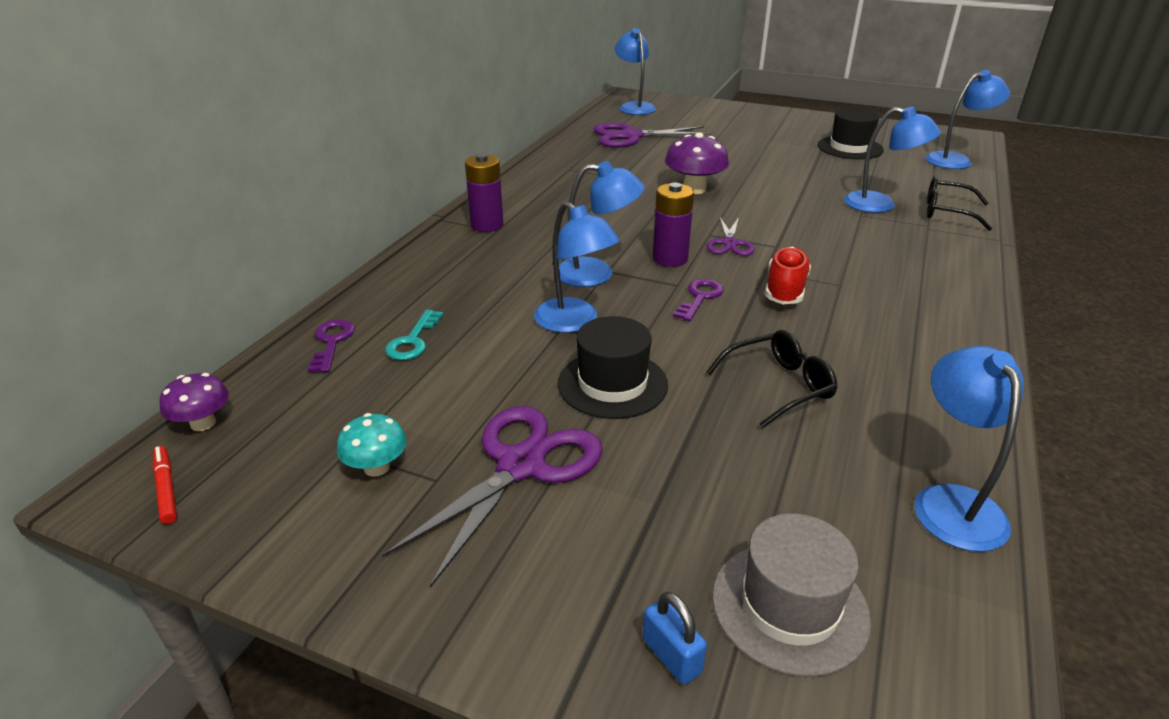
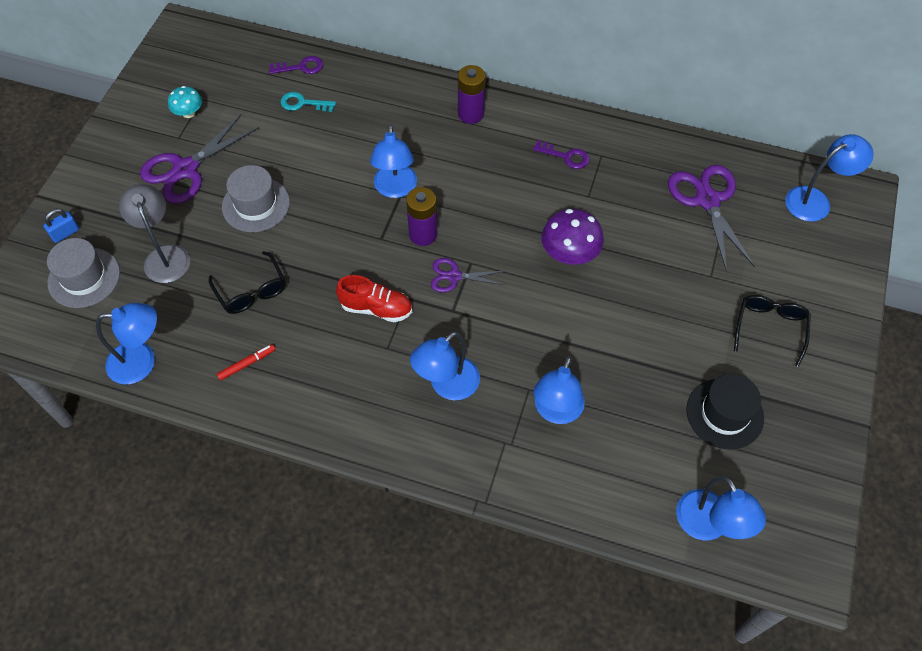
camera: 85 degrees right, 25 degrees up
red marker [153,446,177,524] -> red marker moved to [217,344,276,381]
purple mushroom [159,373,229,431] -> none
purple scissors [382,406,603,588] -> purple scissors turned 105 degrees clockwise [140,114,259,204]
blue lamp [534,201,620,333] -> blue lamp moved to [410,332,480,400]
black hat [558,316,668,419] -> grey hat [222,165,290,232]
purple key [673,279,724,321] -> purple key moved to [533,140,589,169]
black glasses [927,176,992,231] -> black glasses moved to [734,295,811,367]
none -> grey lamp [119,184,190,283]

